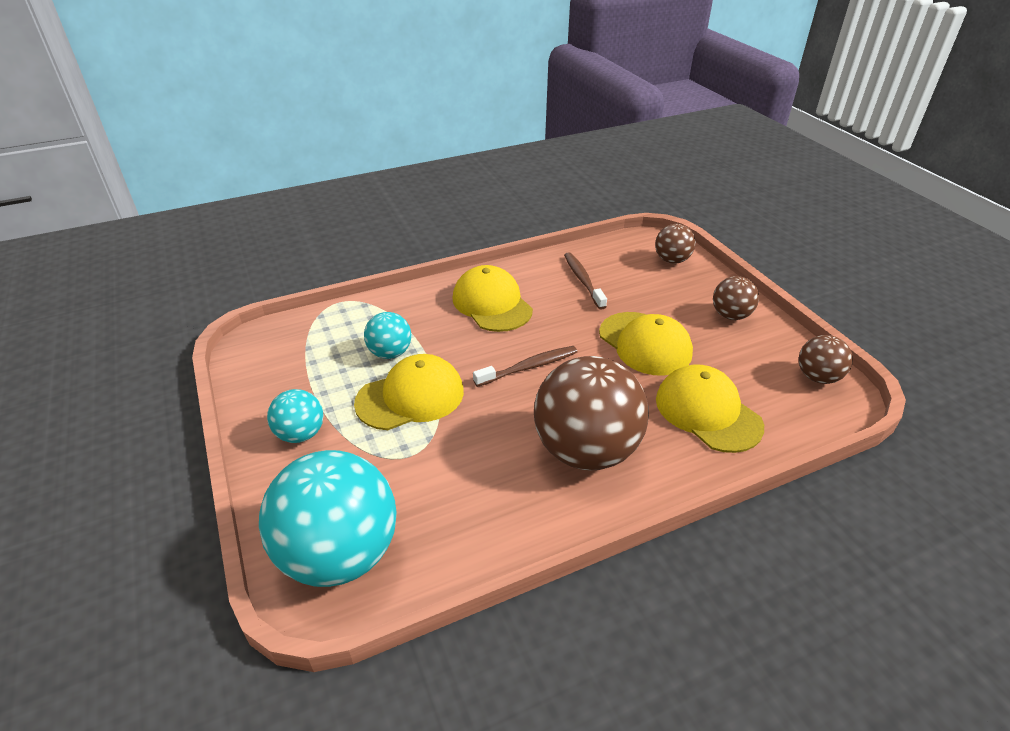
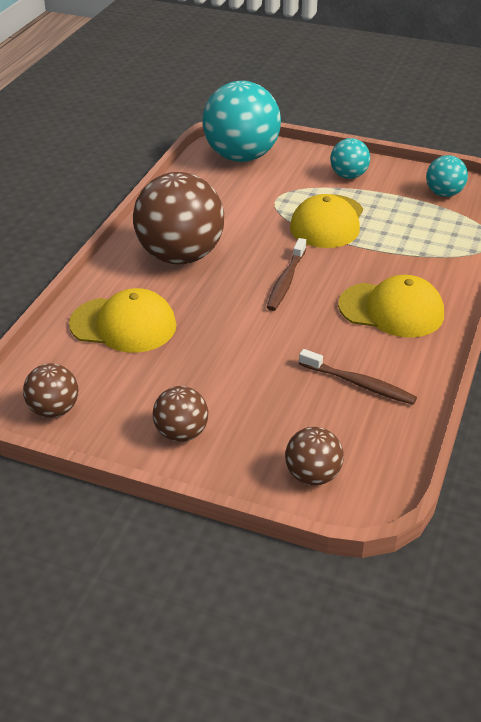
camera: 135 degrees right, 0 degrees up
turquoise ball [364,312,411,359] -> turquoise ball moved to [426,155,468,197]
yellow cap [599,312,693,376] -> none

